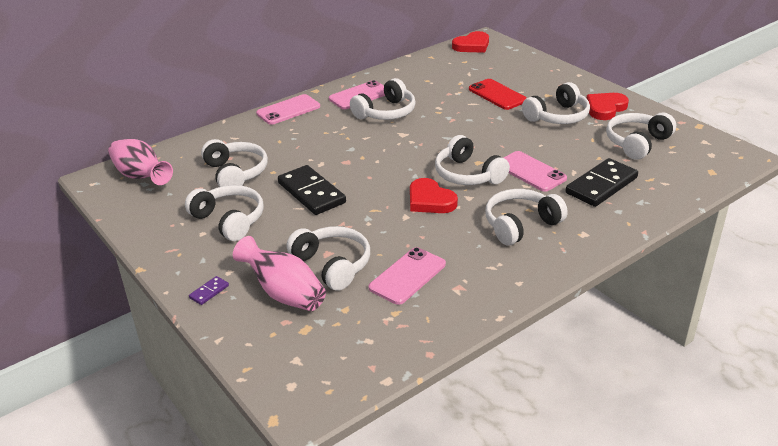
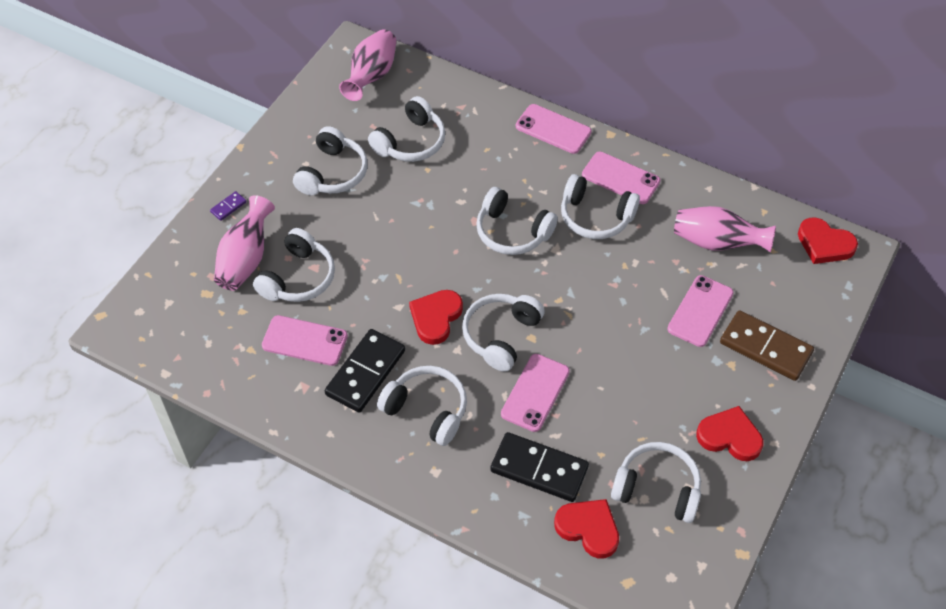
camera: 65 degrees right, 20 degrees up
purple domino [189,276,229,305] -> purple domino turned 60 degrees counterclockwise [210,191,247,221]
black domino [278,165,346,215] -> black domino moved to [324,329,405,413]
red phone [469,79,527,110] -> pink phone [667,275,734,347]
white headphones [522,82,590,124] -> white headphones moved to [476,187,558,255]
none -> red heart [554,499,619,558]
none -> pink vase [674,206,776,253]
none -> brown domino [720,310,814,381]

